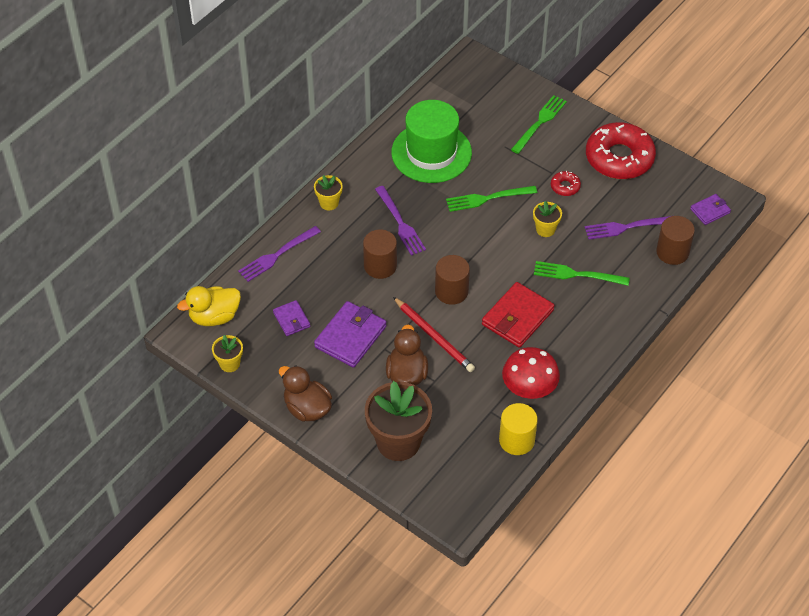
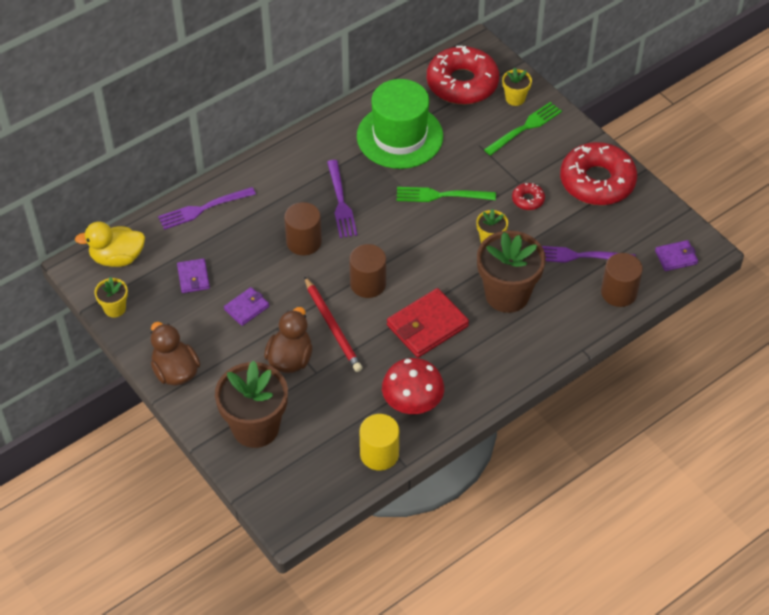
camera: 15 degrees right, 0 degrees up
yellow flower pot [314,175,343,210] -> yellow flower pot moved to [502,67,532,106]
purple wallet [314,301,386,368] -> purple wallet [224,287,269,326], size x0.56
green fork [534,261,630,286] -> brown flower pot [477,230,546,313]
none -> red donut [427,46,499,104]

